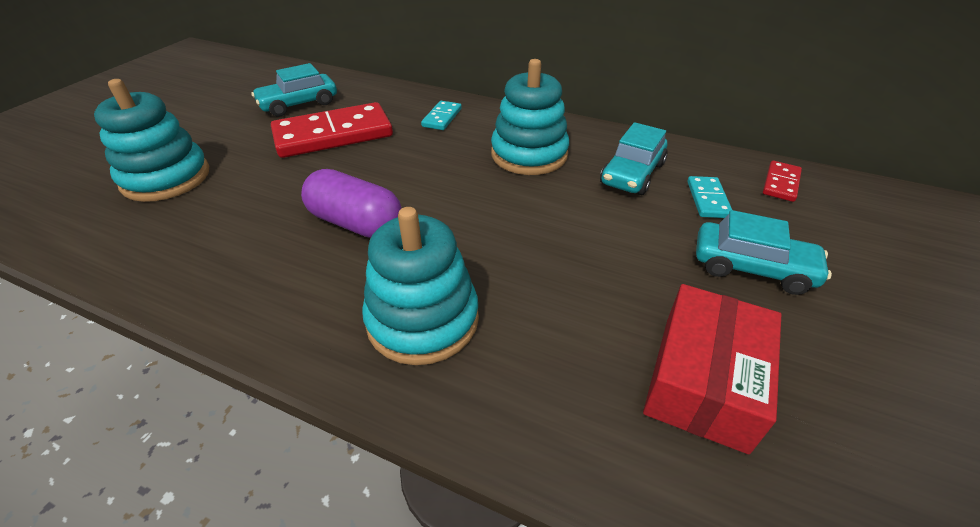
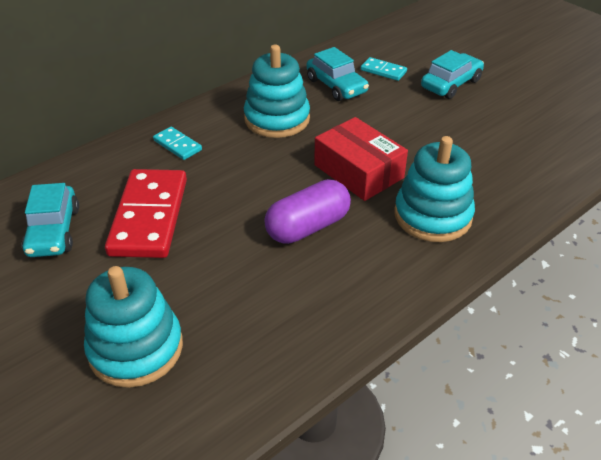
camera: 65 degrees left, 0 degrees up
red box [643,284,781,454] -> red box moved to [314,117,408,201]
red domino [763,161,802,202] -> none

